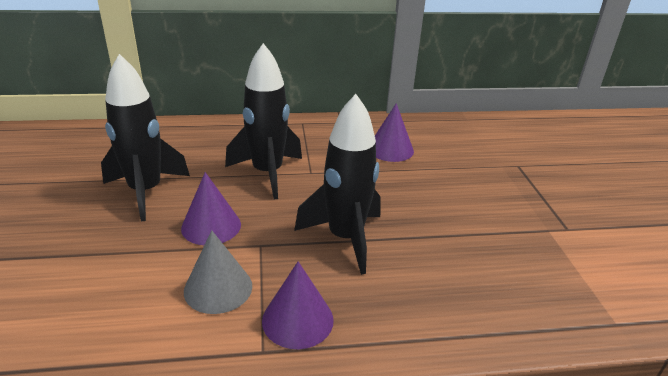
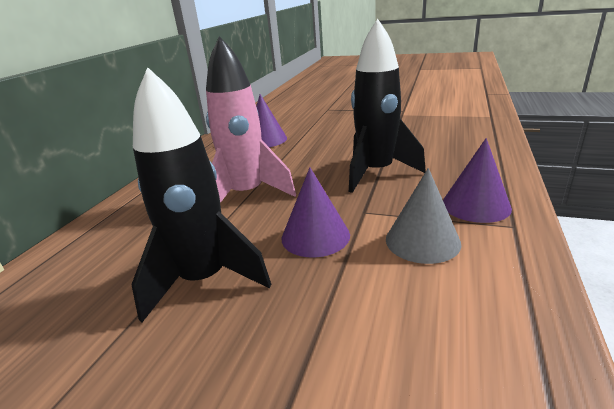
camera: 60 degrees left, 5 degrees down
black rocket [225,43,302,200] -> pink rocket [206,36,296,203]

